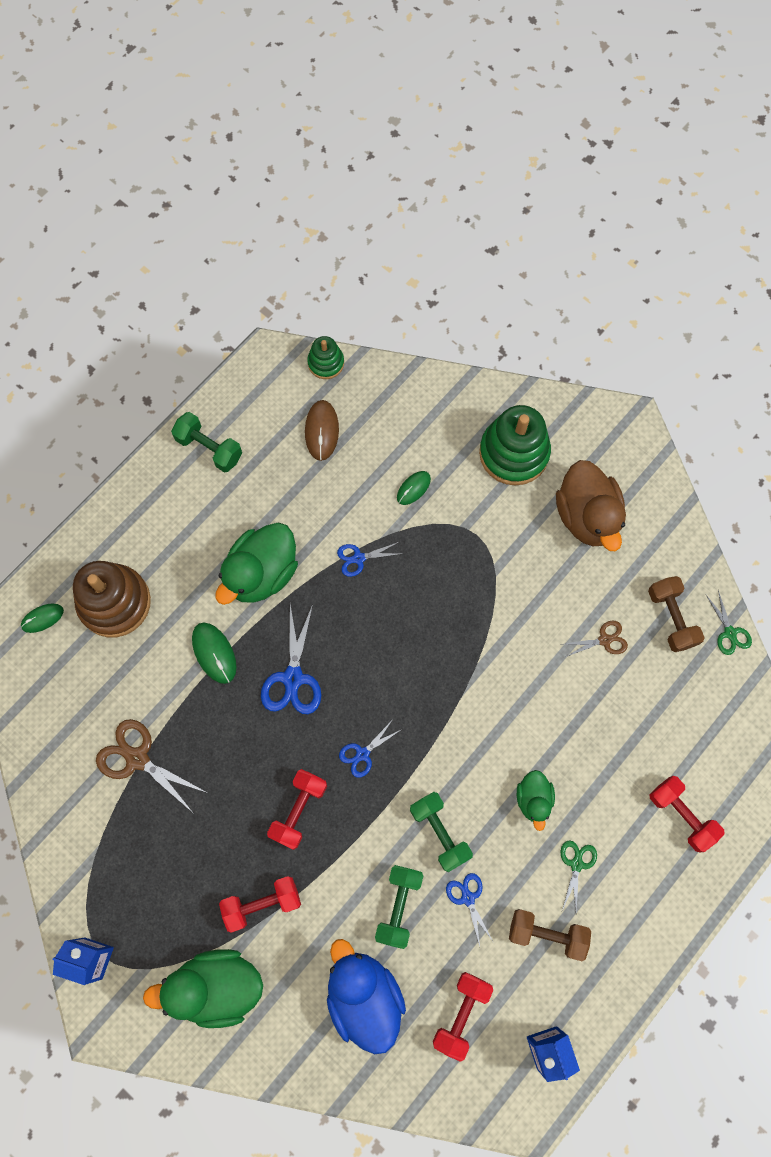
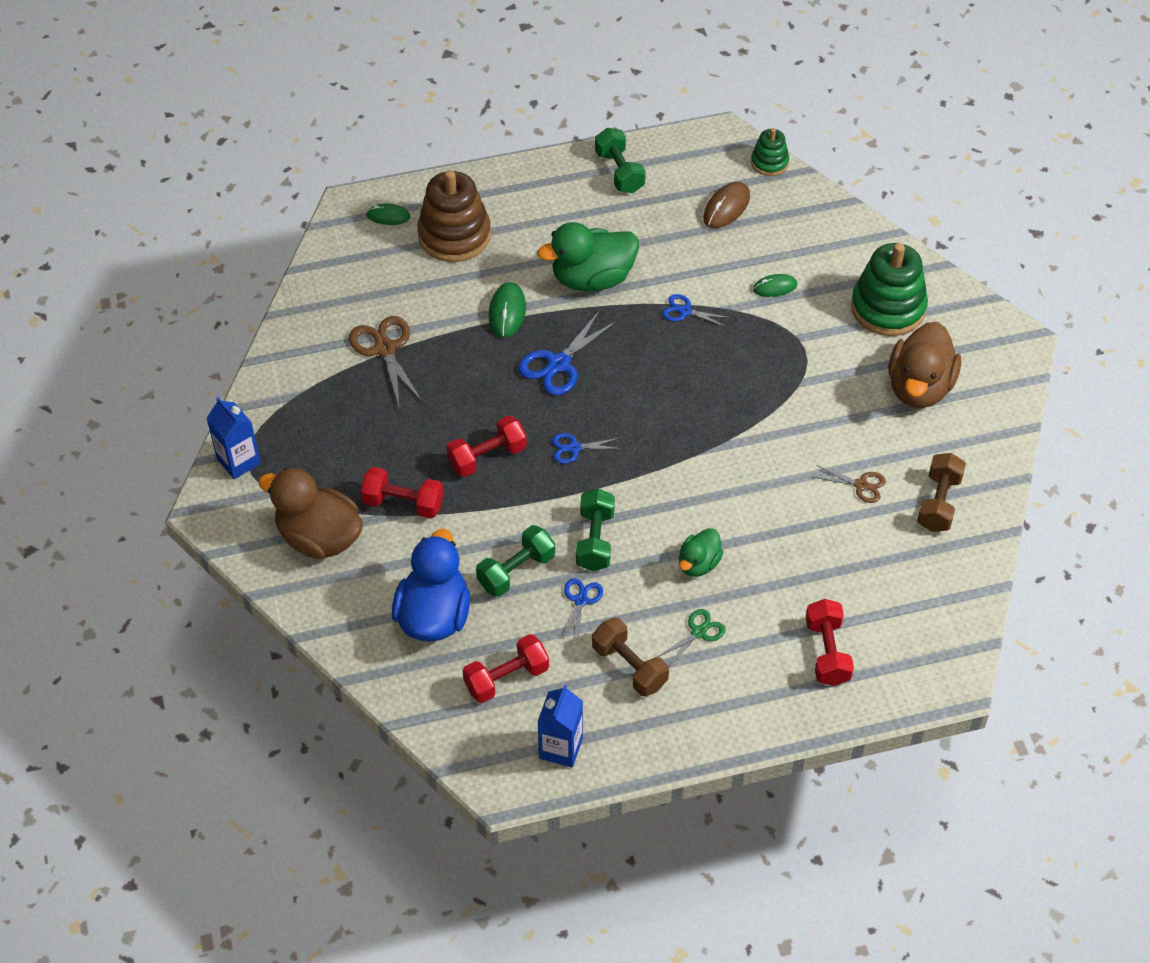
camera: 35 degrees right, 20 degrees down
green duck [143,949,263,1028] -> brown duck [258,468,363,559]
green scissors [706,590,752,655] -> none

